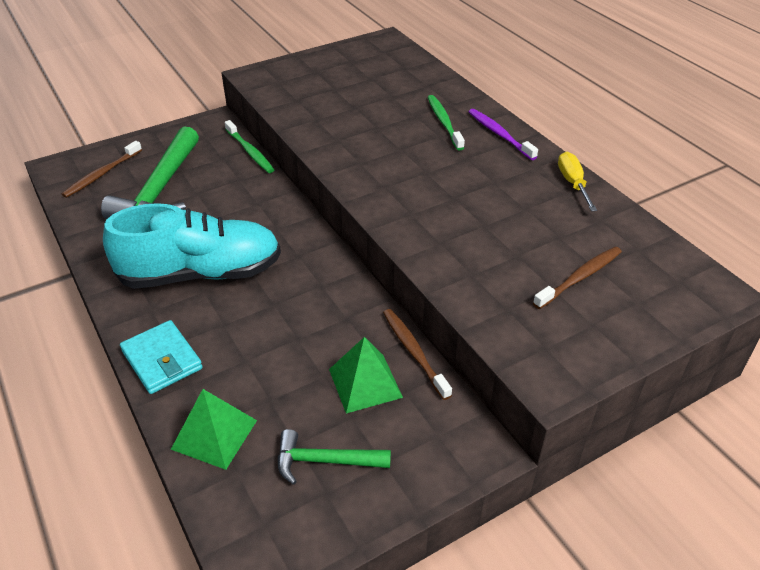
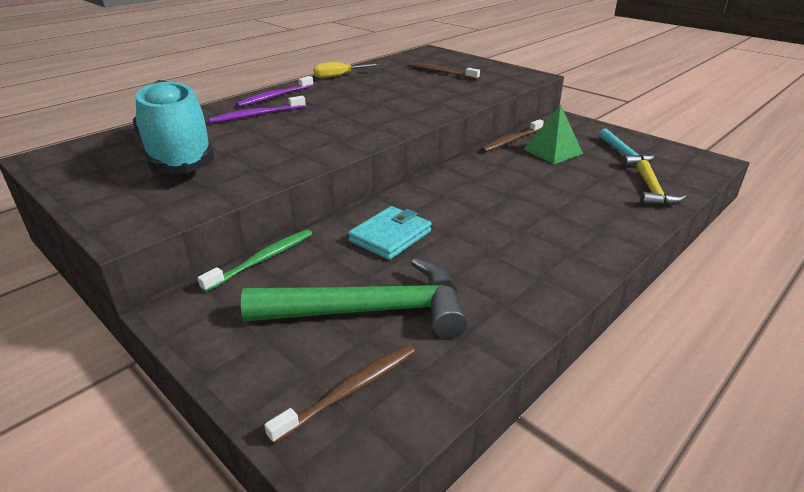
camera: 105 degrees left, 10 degrees down
brown toothbrush [62,141,142,198] -> brown toothbrush turned 60 degrees counterclockwise [264,344,415,444]
turquoise shoe [103,203,281,289] -> turquoise shoe moved to [133,80,215,174]
turquoise wallet [120,320,203,394] -> turquoise wallet moved to [348,206,432,260]
green pyramid [171,389,257,470] -> yellow hammer [637,160,686,206]
green hammer [278,429,391,485] -> turquoise hammer [599,128,655,167]
green toothbrush [427,95,465,150] -> purple toothbrush [208,96,306,123]

